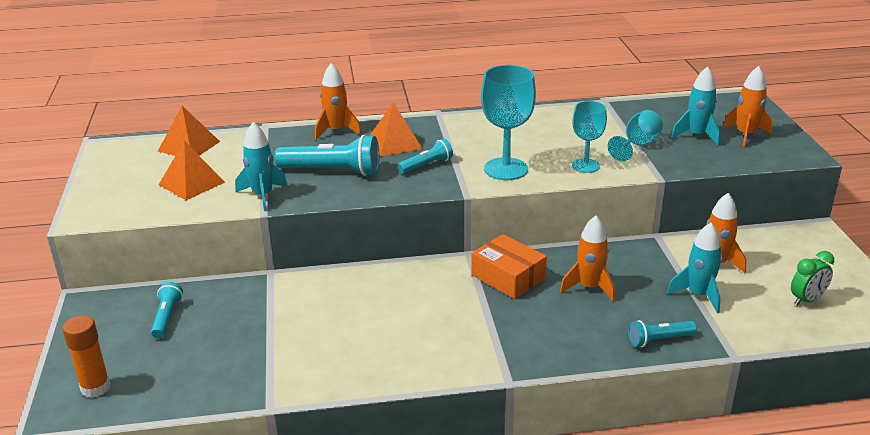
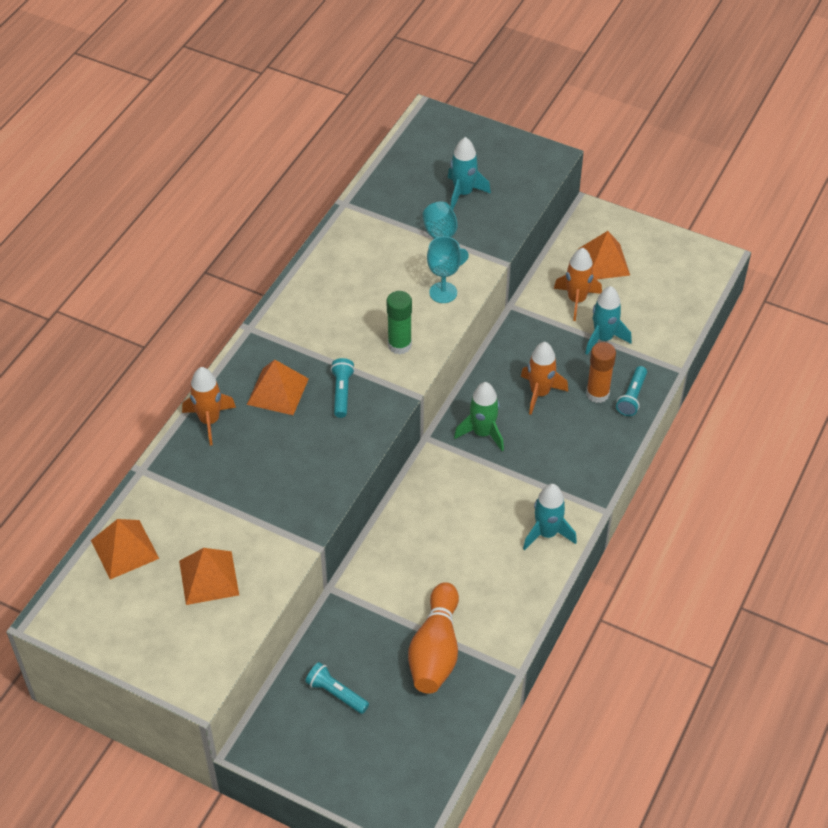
camera: 55 degrees left, 20 degrees up
orange glue stick [63,315,110,398] -> orange glue stick moved to [586,342,616,403]
turquoise rocket [235,122,288,211] -> turquoise rocket moved to [523,484,577,550]
turquoise flashlight [274,135,380,176] -> none
orange box [471,234,547,299] -> green rocket [454,382,504,451]
turquoise goblet [481,65,536,180] -> green glue stick [387,291,412,355]
orange rocket [723,66,773,148] -> none
green clock [791,251,834,306] -> none
none -> orange bowling pin [408,582,459,694]
none -> orange pyramid [578,231,630,280]

